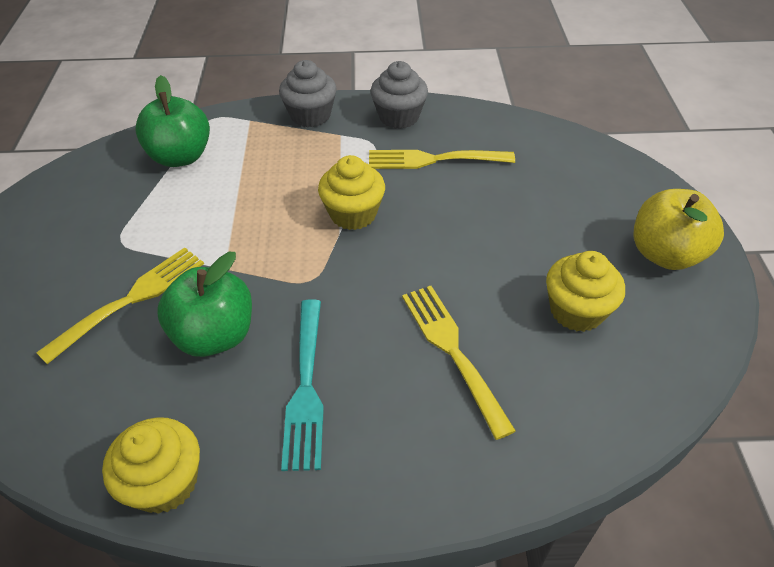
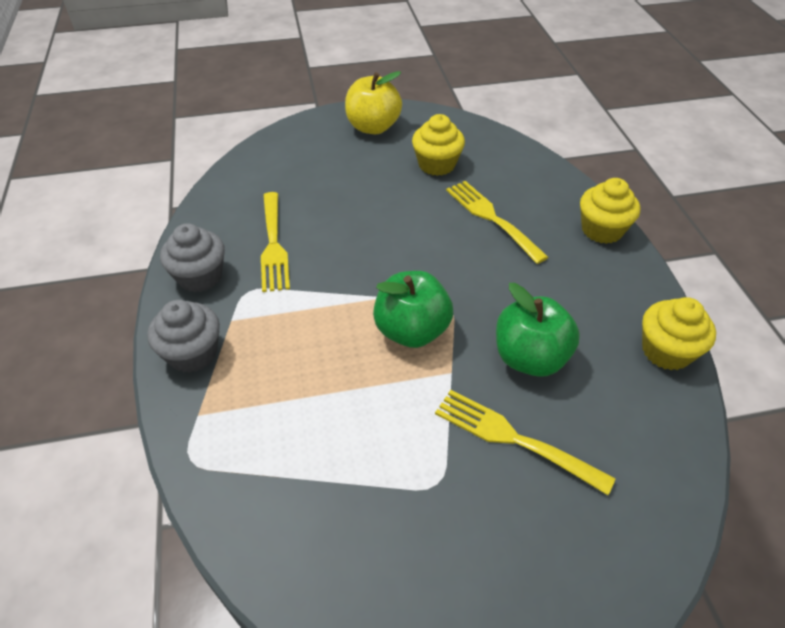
camera: 100 degrees left, 0 degrees up
green apple [135,75,210,167] -> green apple moved to [373,271,453,348]
turquoise fork [281,299,324,471] -> none
yellow cupcake [318,155,385,230] -> yellow cupcake moved to [580,178,640,244]
yellow fork [402,286,516,440] -> yellow fork turned 90 degrees clockwise [446,181,549,264]

